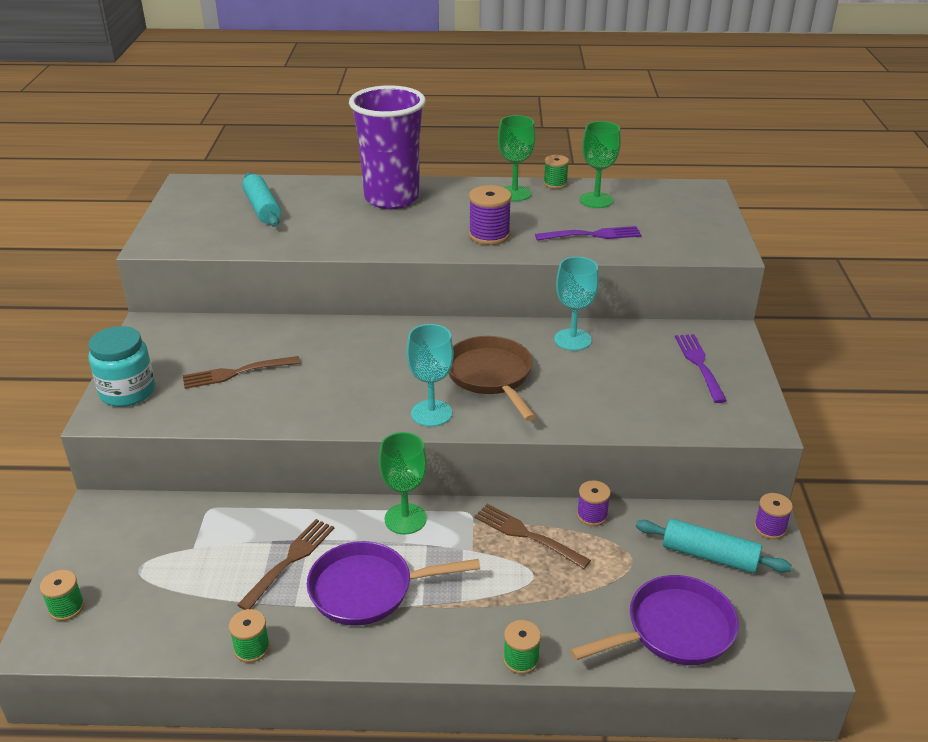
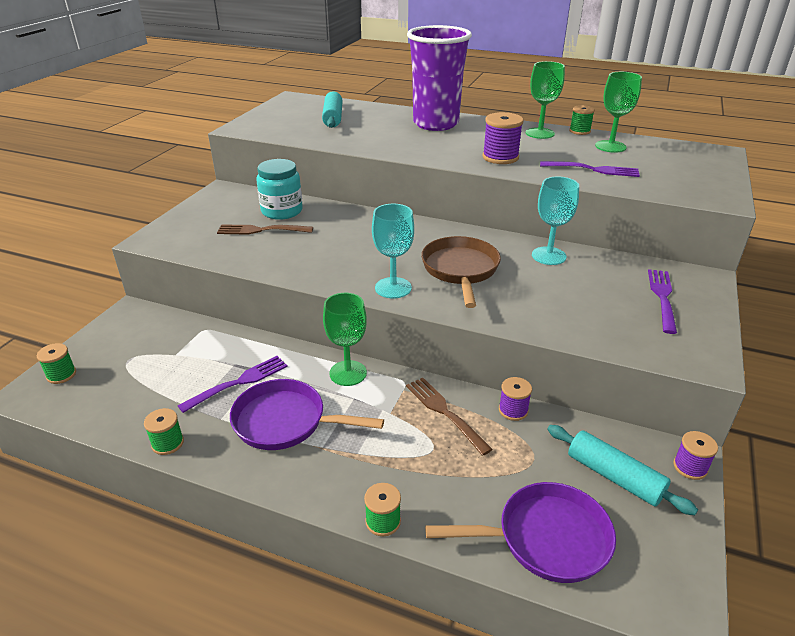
camera: 20 degrees right, 0 degrees up
turquoise jar [88,326,155,407] -> turquoise jar moved to [256,159,303,220]
brown fork [237,519,334,610] -> purple fork [178,356,288,413]

